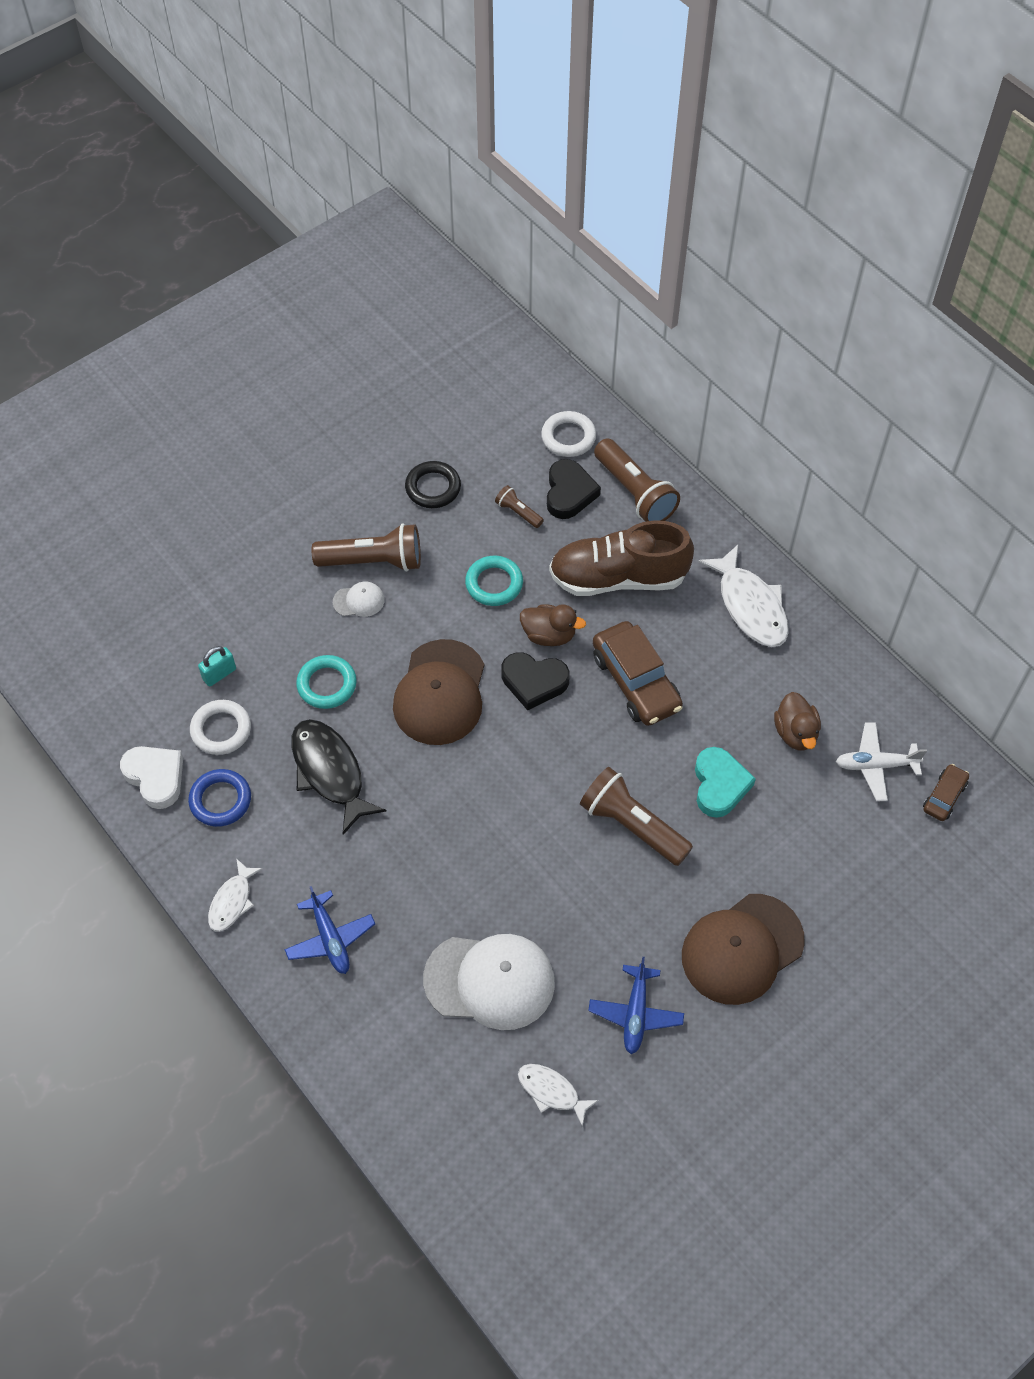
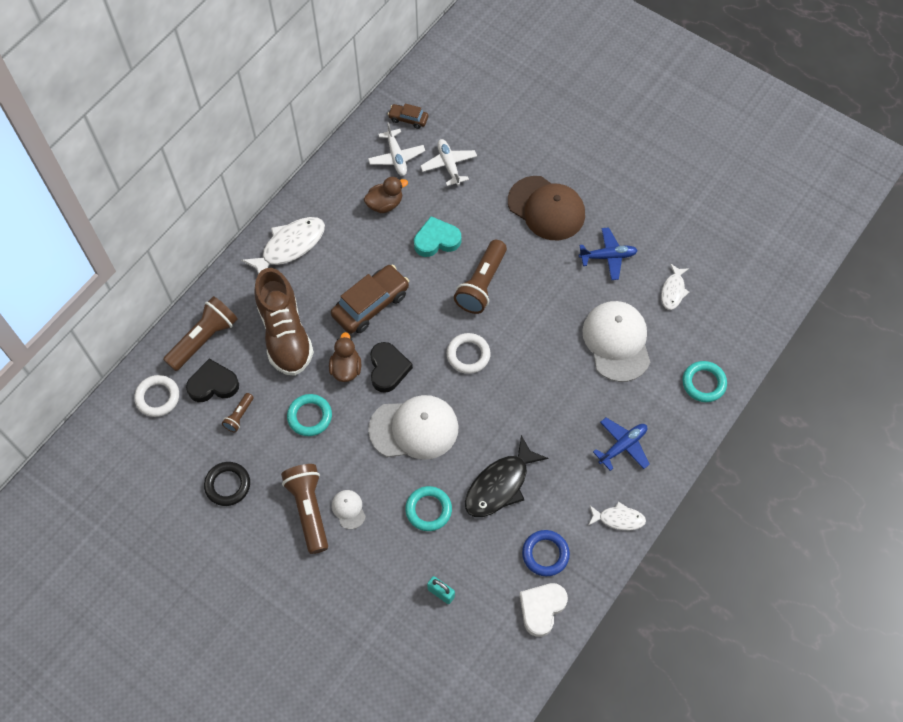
camera: 105 degrees left, 5 degrees up
white ring [190,700,251,755] -> white ring moved to [447,333,491,374]
brown cap [393,639,484,745] -> white cap [368,395,459,460]
none -> white plane [420,139,477,186]
none -> turquoise ring [682,361,727,402]

